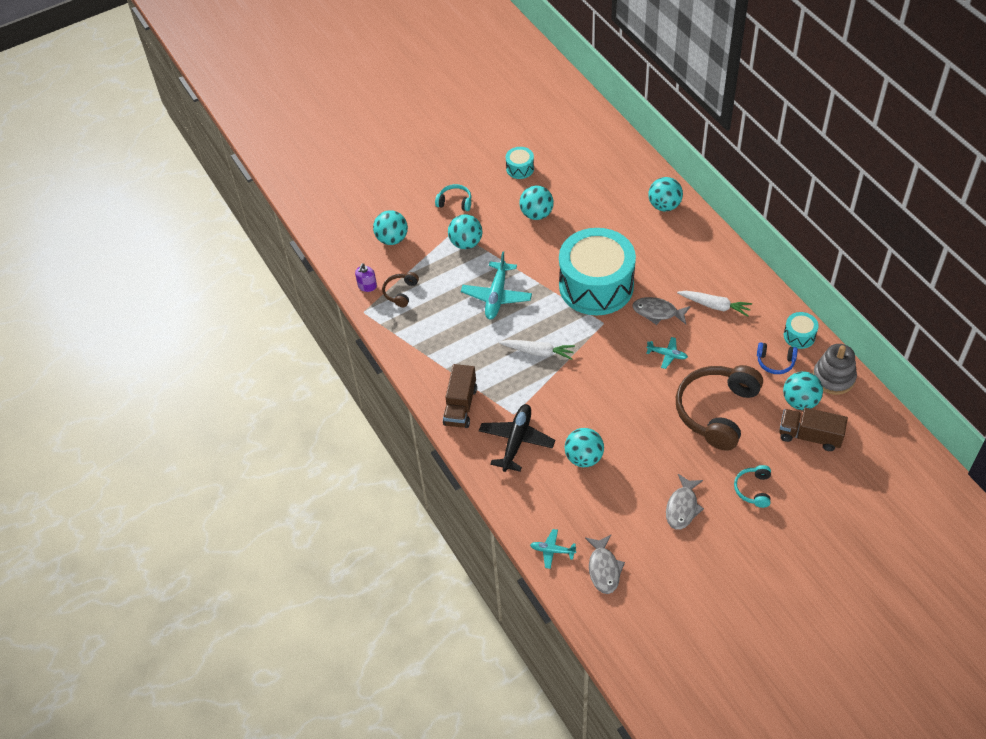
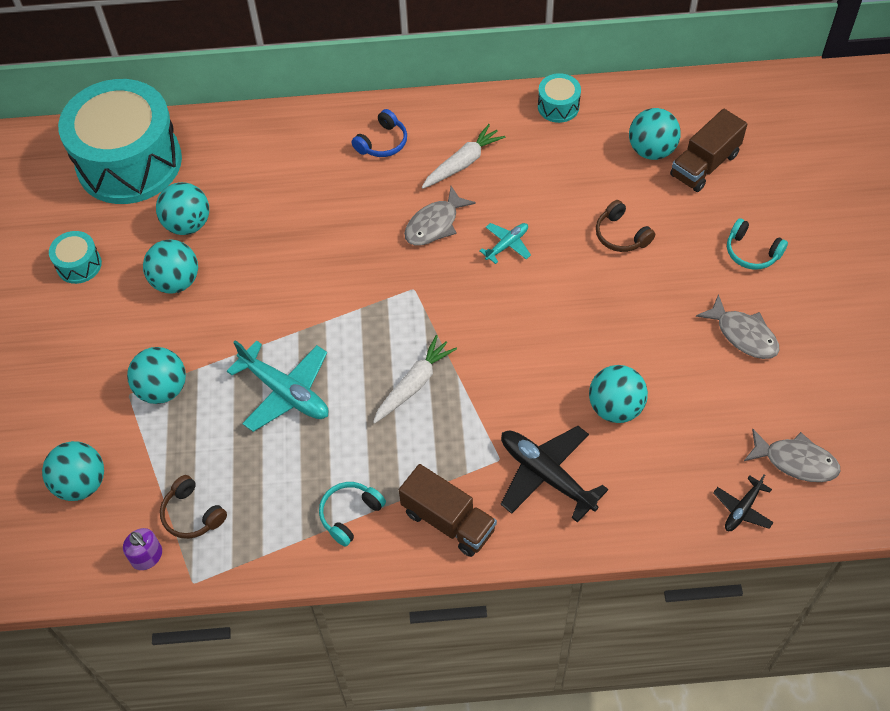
camera: 65 degrees left, 5 degrees up
turquoise headphones [435,184,472,211] -> turquoise headphones moved to [319,482,386,547]
turquoise plane [530,529,576,569] -> black plane [713,474,774,531]
turquoise drum [559,228,636,315] -> turquoise drum moved to [58,79,182,204]
turquoise ball [648,177,683,211] -> turquoise ball moved to [156,182,209,235]
brown headphones [676,365,763,451] -> brown headphones [596,200,655,252], size x0.46
blue headphones [757,342,798,374] -> blue headphones moved to [351,109,407,157]
grey stacking toy [813,344,857,395] -> none

